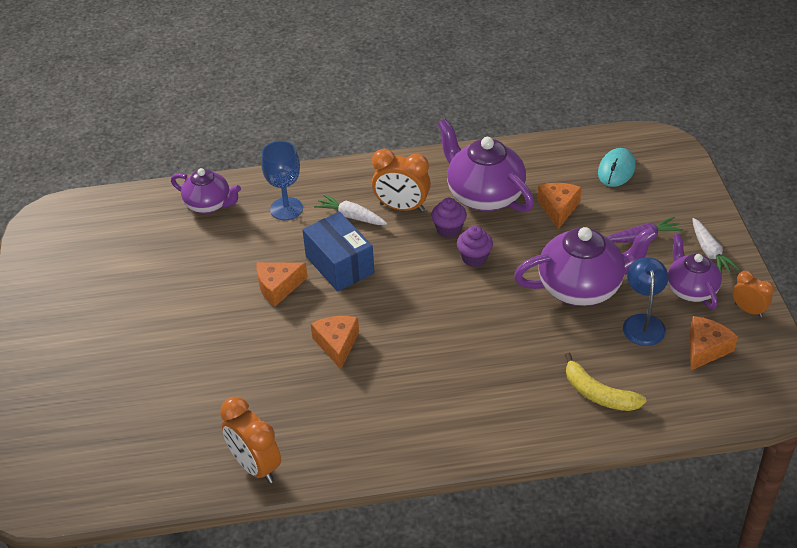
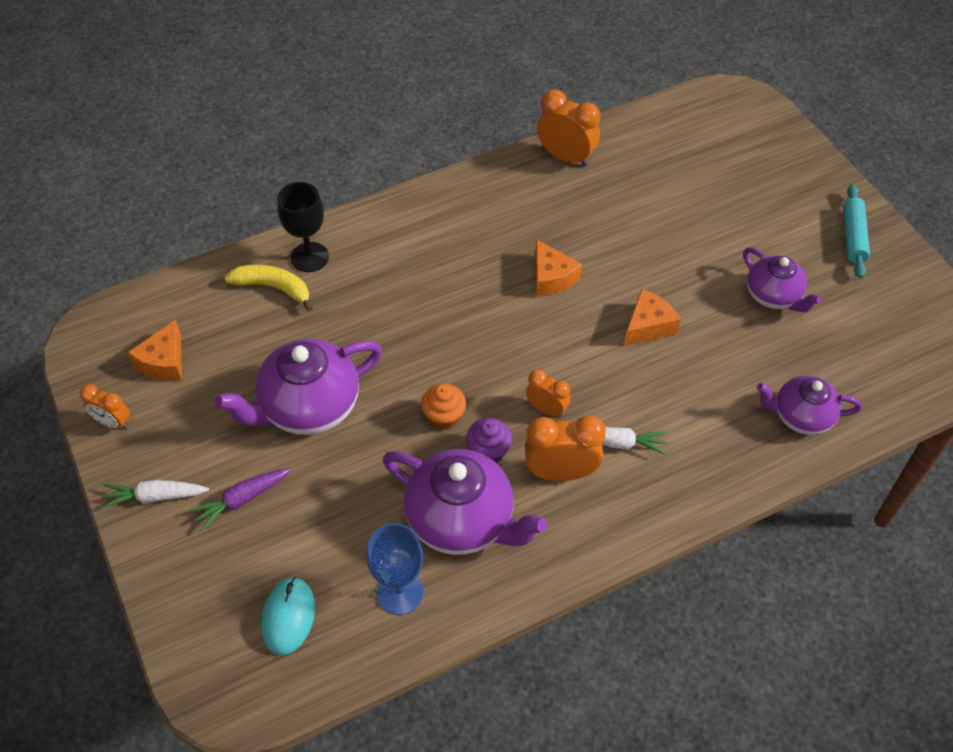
camera: 160 degrees right, 10 degrees up
blue goblet [261,141,303,220] -> blue goblet moved to [367,523,423,615]
blue box [302,212,375,292] -> none
purple cupcake [457,226,493,267] -> orange cupcake [421,384,466,430]
orange cheese [537,183,582,229] -> none
blue lamp [623,257,668,346] -> none
purple teapot [668,233,722,309] -> purple teapot moved to [743,247,822,312]
white carrot [692,218,740,276] -> white carrot turned 60 degrees counterclockwise [101,480,209,509]
none -> black goblet [277,182,329,272]
none -> orange clock [526,369,570,417]
none -> turquoise rolling pin [843,184,870,278]

